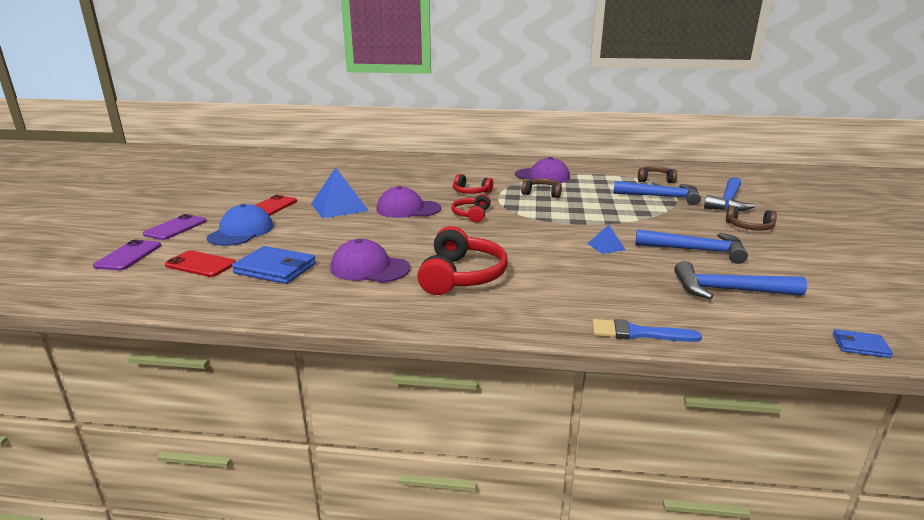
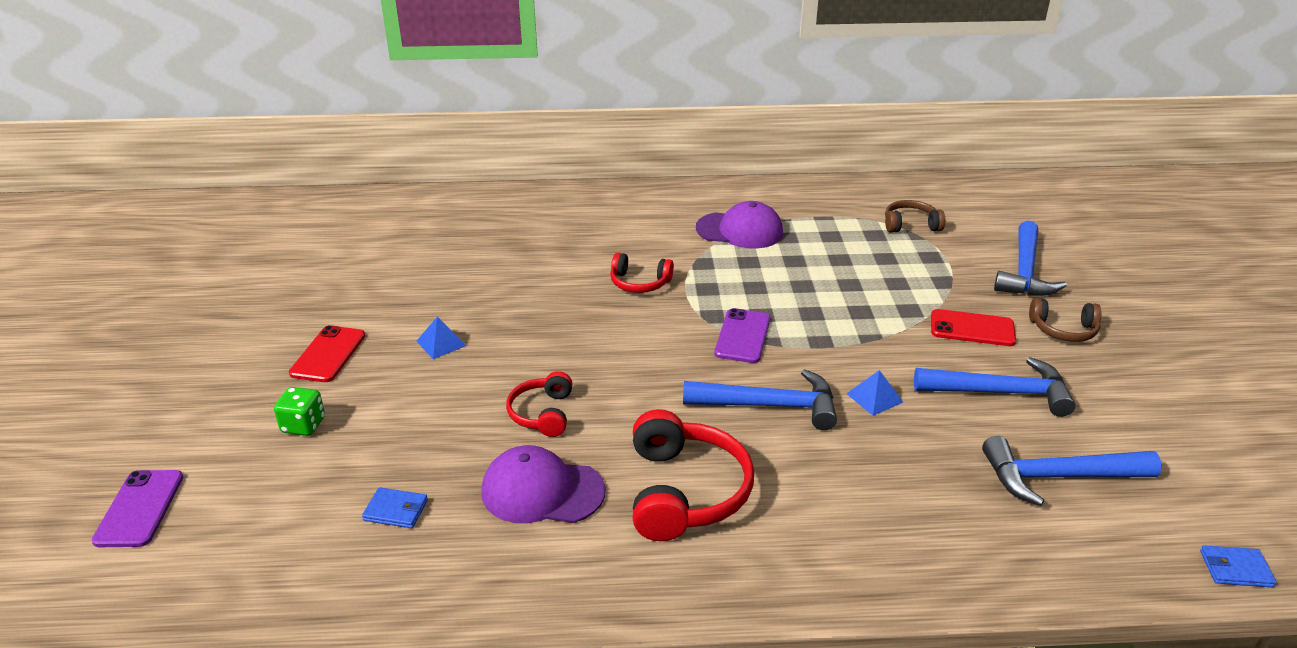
camera: 10 degrees left, 10 degrees up
purple phone [143,214,206,240] -> purple phone moved to [714,308,770,363]
red phone [165,251,236,277] -> red phone moved to [931,309,1016,346]
blue cap [207,204,274,246] -> green dice [274,387,325,436]
blue wallet [232,246,316,284] -> blue wallet [362,487,428,528], size x0.53
blue pyramid [311,168,369,219] -> blue pyramid [416,316,467,359], size x0.50
purple cap [376,186,441,218] -> none
red headphones [451,194,491,222] -> red headphones moved to [506,371,572,437]
brown headphones [521,178,562,198] -> none
blue brush [592,319,702,342] -> none
blue hammer [613,181,701,205] -> blue hammer moved to [683,369,837,430]

